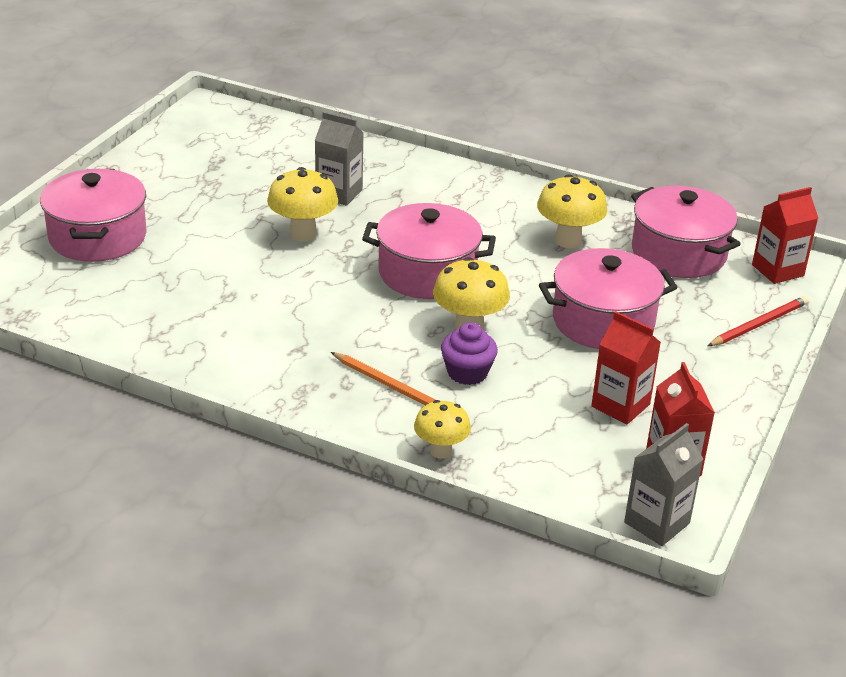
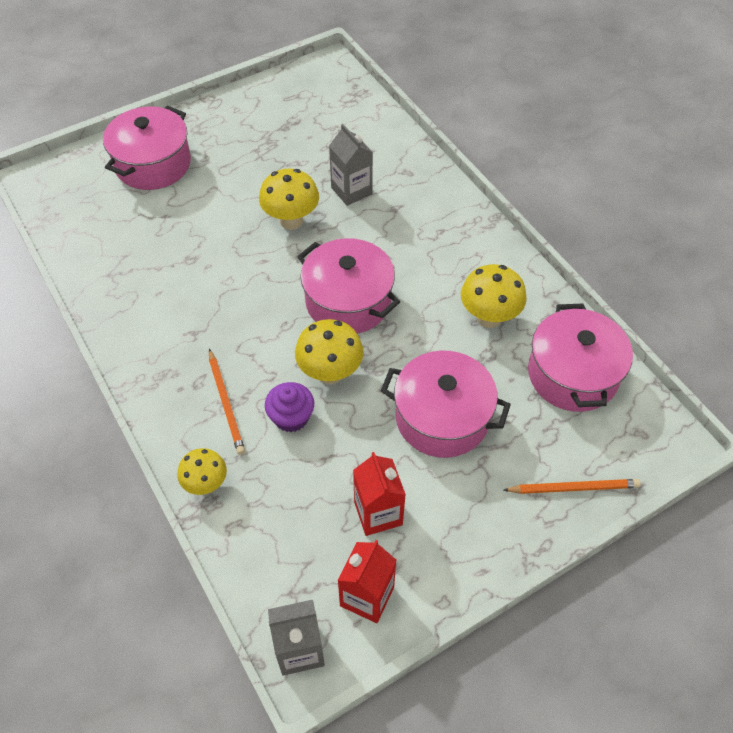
camera: 35 degrees right, 20 degrees up
red pencil [708,296,808,346] -> orange pencil [504,479,641,494]
red carton [752,187,818,284] -> none

